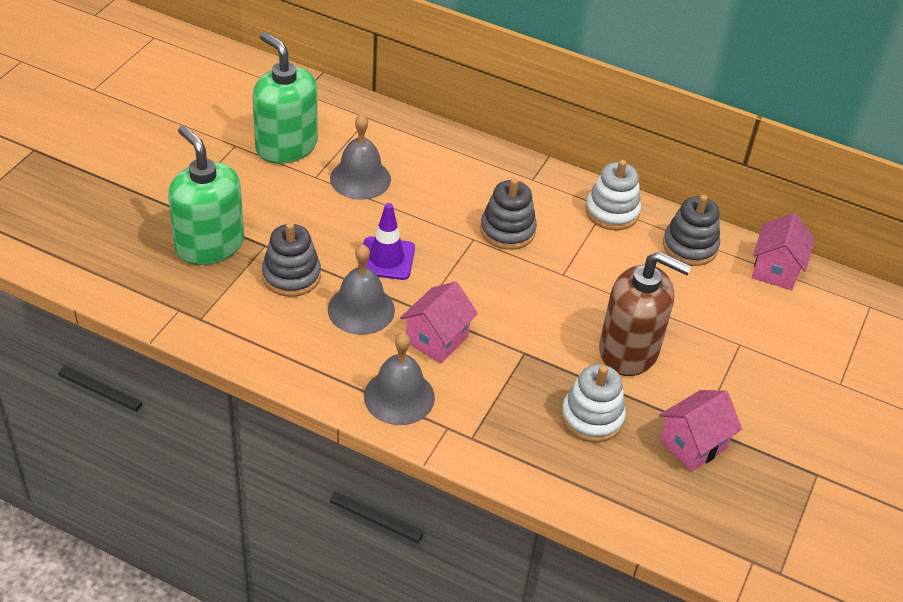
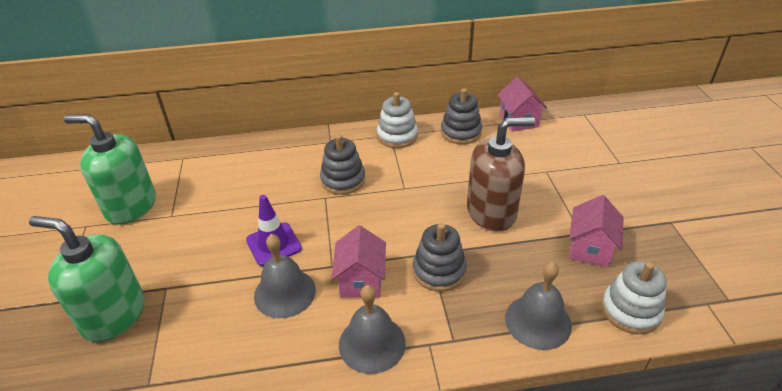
camera: 30 degrees left, 5 degrees down
grey stacking toy [262,222,321,297] -> grey stacking toy moved to [413,223,467,292]
grey bell [330,114,391,200] -> grey bell moved to [505,262,572,350]
white stacking toy [561,364,626,443] -> white stacking toy moved to [601,261,667,334]

